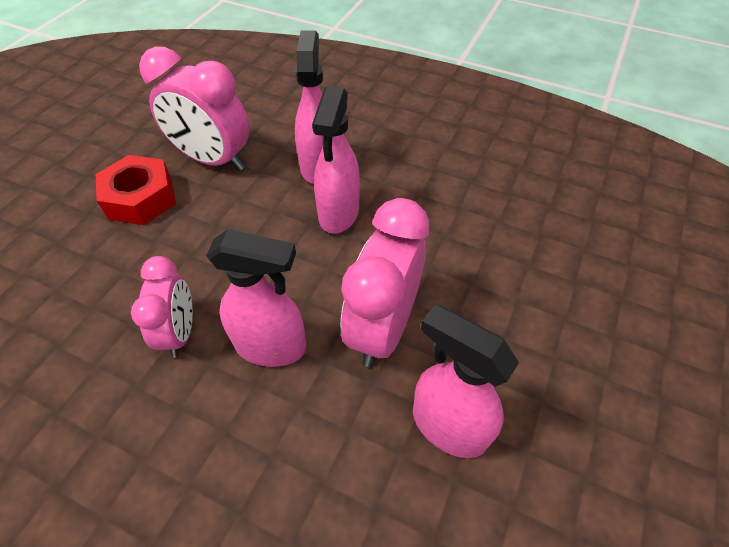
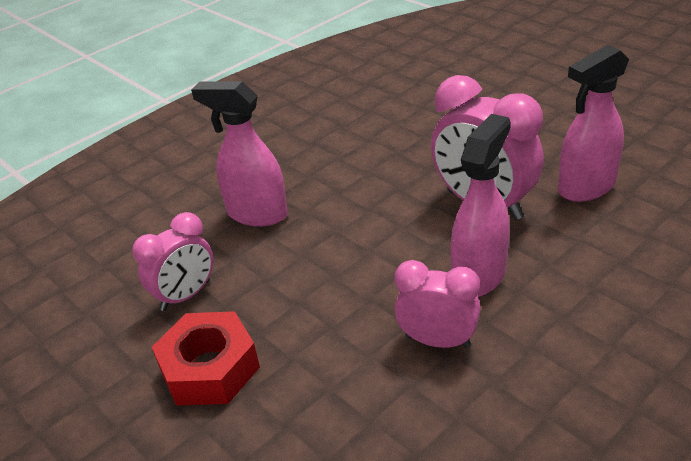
camera: 65 degrees left, 15 degrees down
pink clock [139,46,250,171] -> pink clock [132,212,214,311], size x0.62
pink spray bottle [312,86,360,234] -> none

